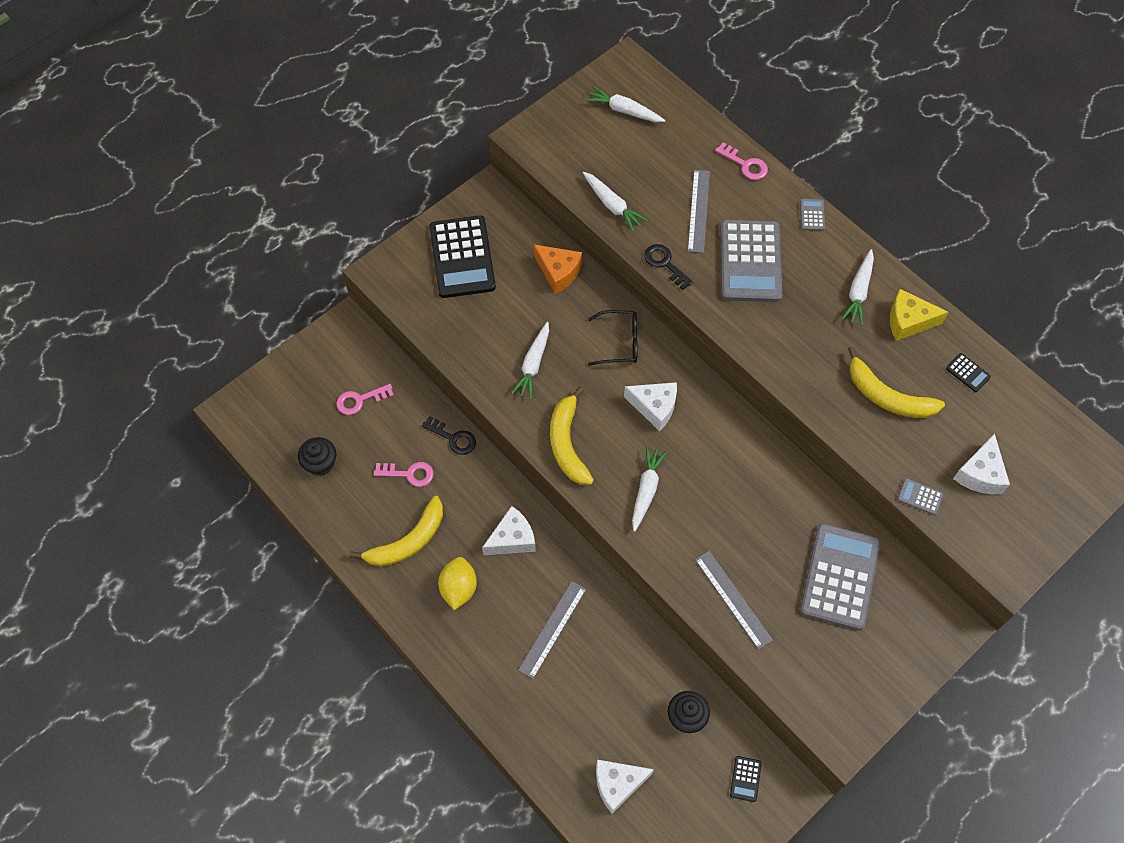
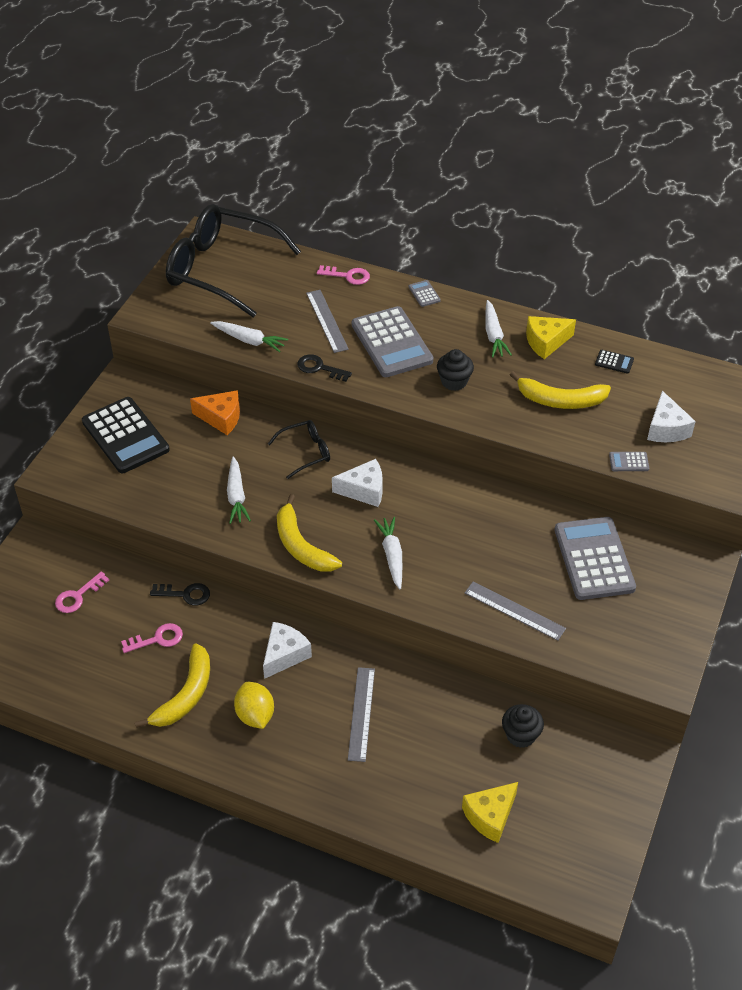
camera: 25 degrees left, 15 degrees down
black cupcake [298,437,336,476] -> black cupcake moved to [437,349,474,391]
white carrot [585,86,665,122] -> black glasses [166,204,301,317]
white cheese [596,760,654,814] -> yellow cheese [462,782,518,843]
black calculator [730,756,762,802] -> none

